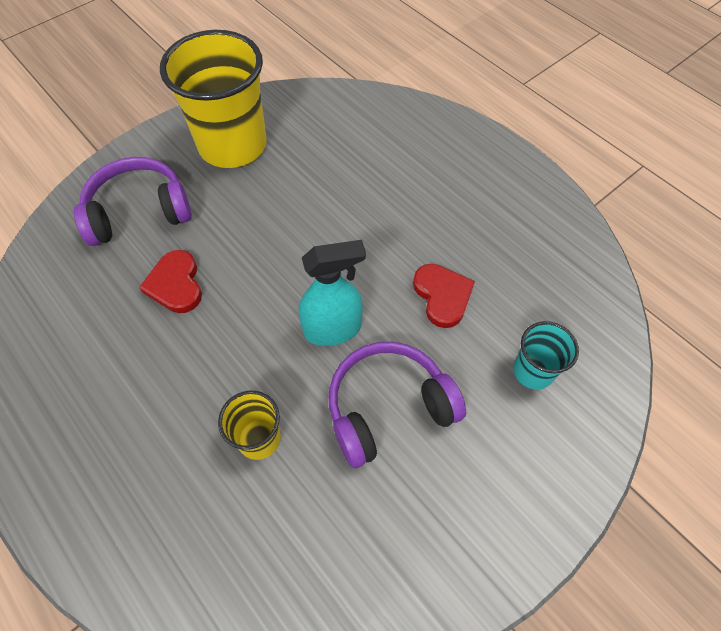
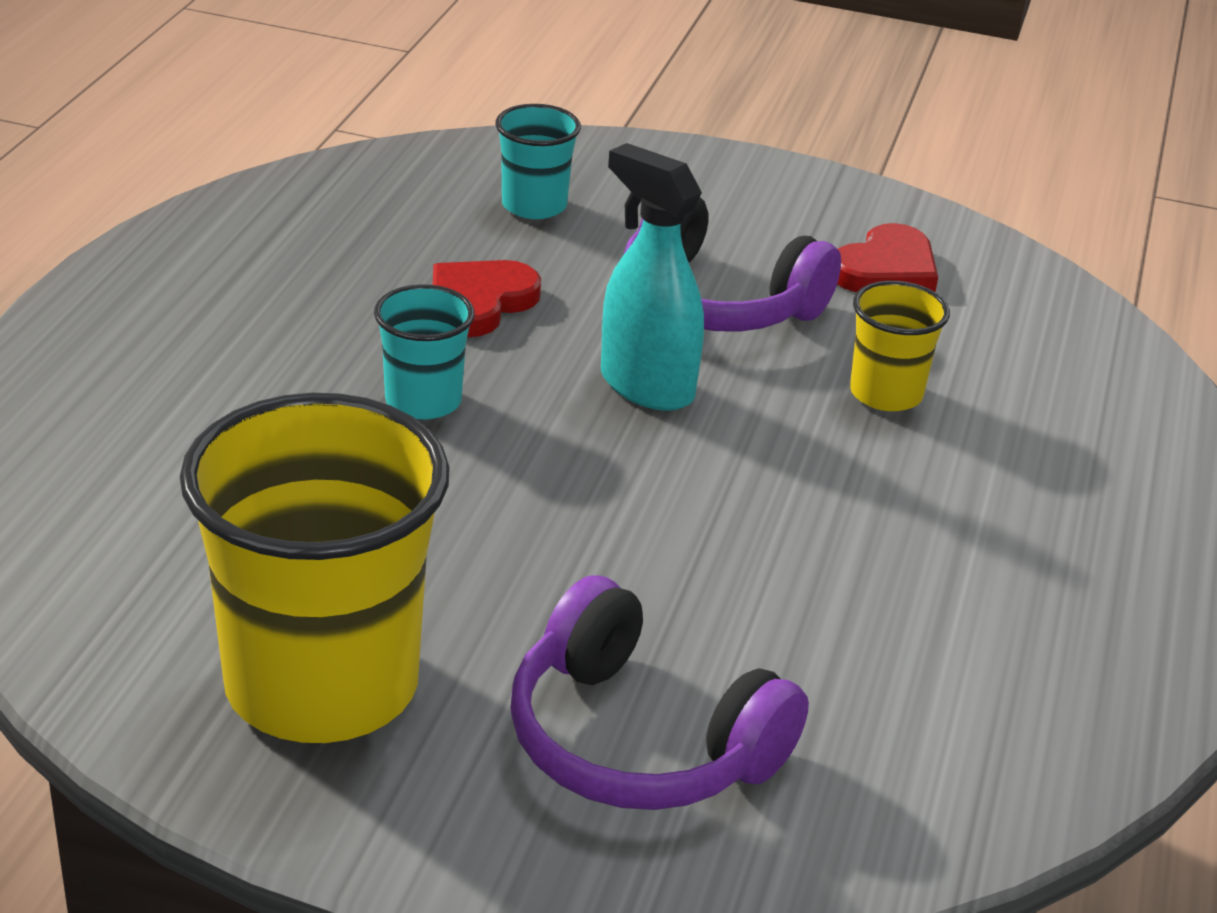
camera: 125 degrees left, 25 degrees down
red heart [139,250,202,313] -> red heart moved to [837,223,938,292]
none -> turquoise cup [374,284,475,420]

